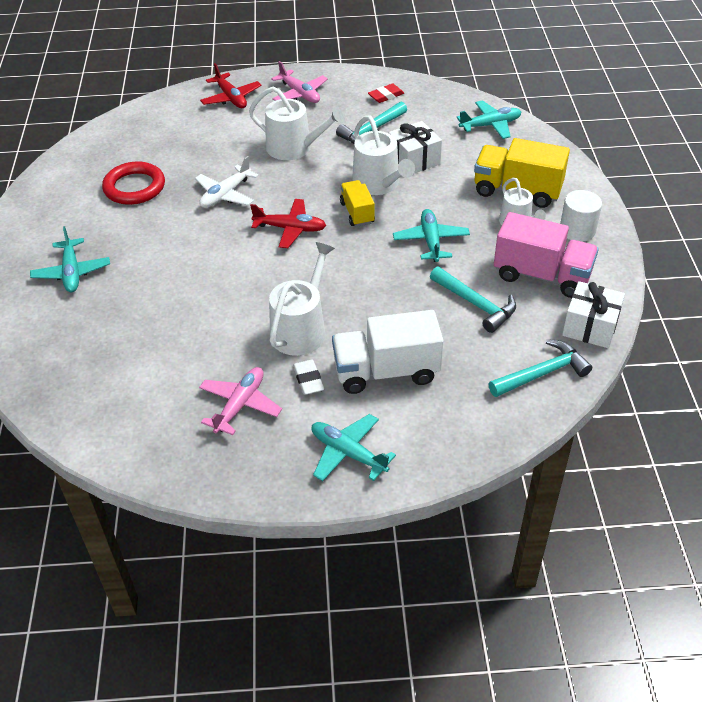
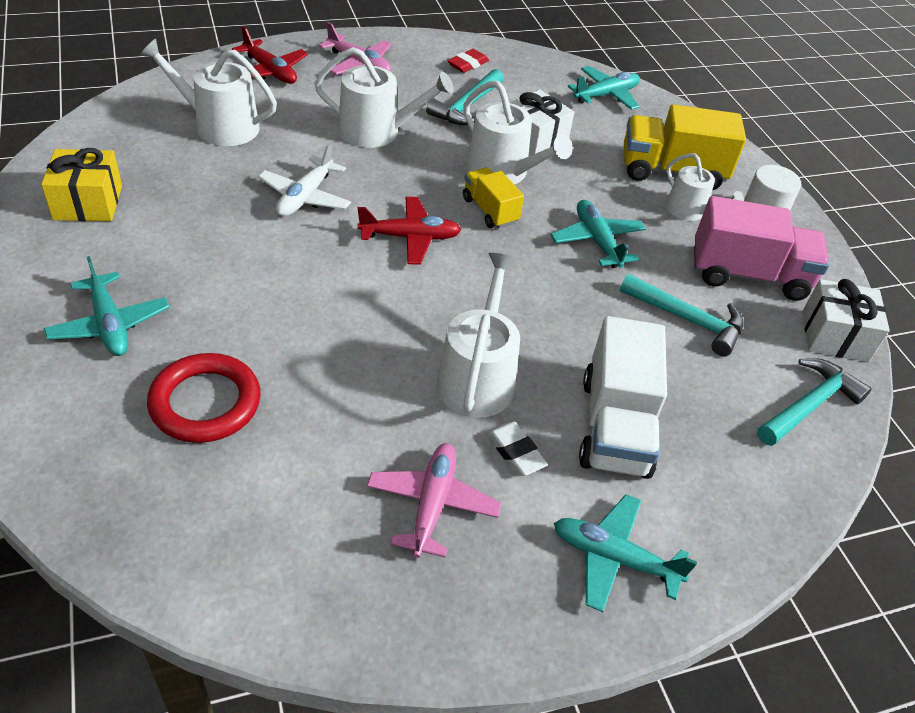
camera: 20 degrees left, 0 degrees up
red ring [102,162,165,205] -> red ring moved to [147,353,261,443]
white truck [332,310,444,394] -> white truck turned 60 degrees counterclockwise [579,316,667,479]
none -> yellow gift [41,148,122,221]
none -> white watering can [140,38,277,146]

